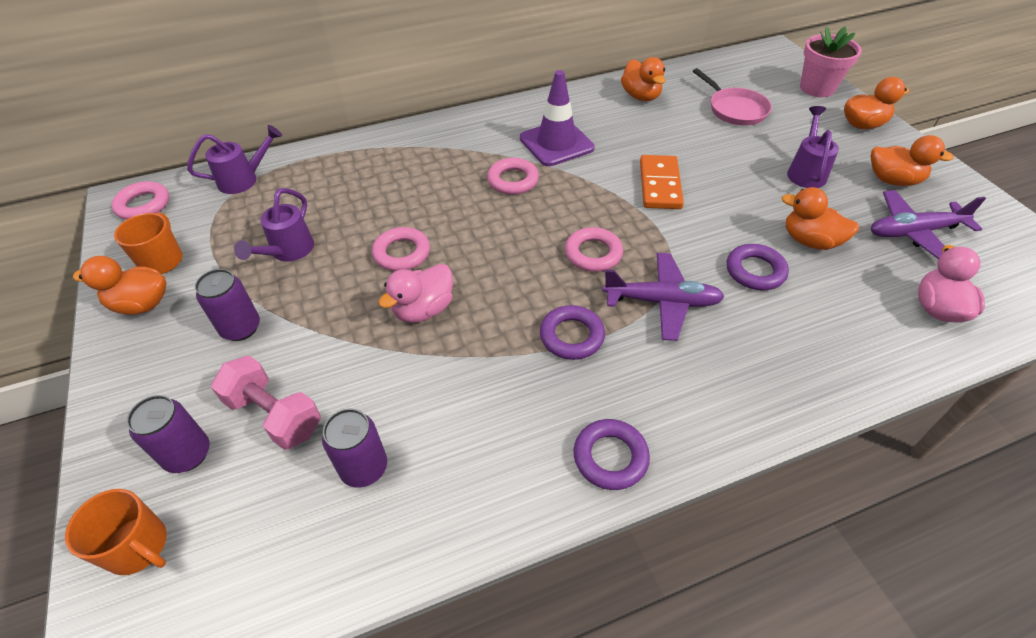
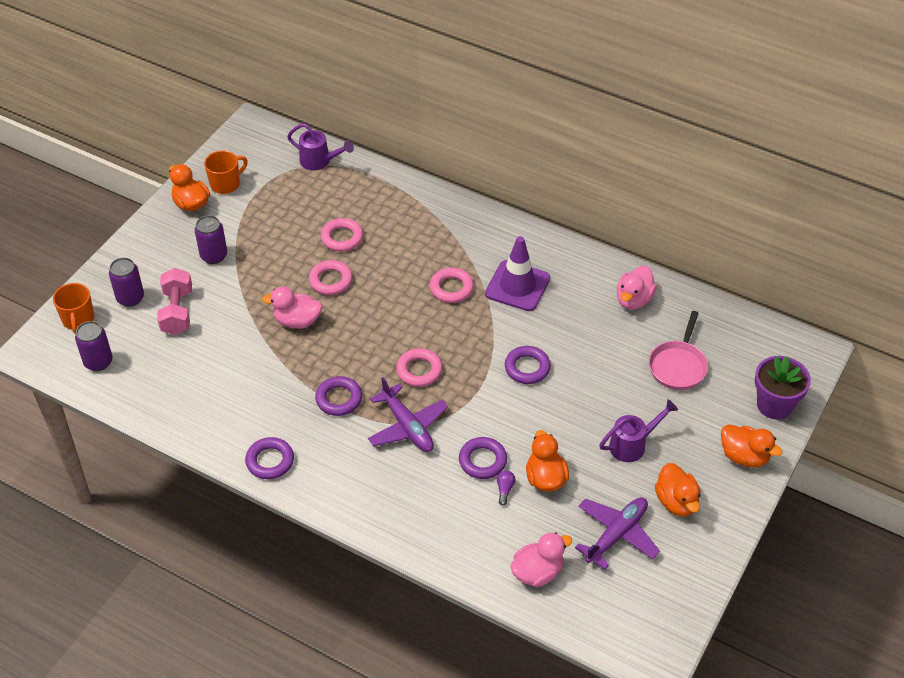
camera: 50 degrees right, 0 degrees up
pink ring [111,181,169,220] -> pink ring moved to [321,218,363,252]
purple watering can [234,188,314,261] -> none
purple can [322,409,387,488] -> purple can moved to [75,321,113,371]
orange duck [621,57,666,101] -> pink duck [617,266,657,310]
orange domino [640,155,684,209] -> purple ring [505,346,551,384]
pink flower pot [800,26,862,97] -> purple flower pot [755,356,811,419]
purple plane [871,190,986,259] -> purple plane turned 90 degrees clockwise [575,497,660,570]
none -> purple light bulb [497,470,516,505]

